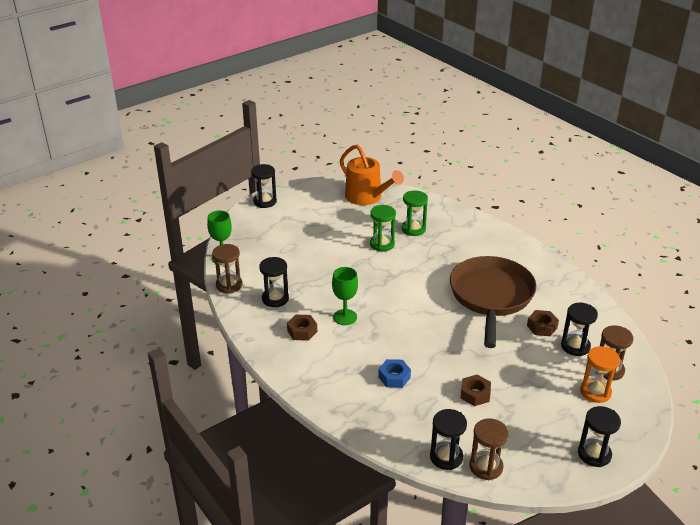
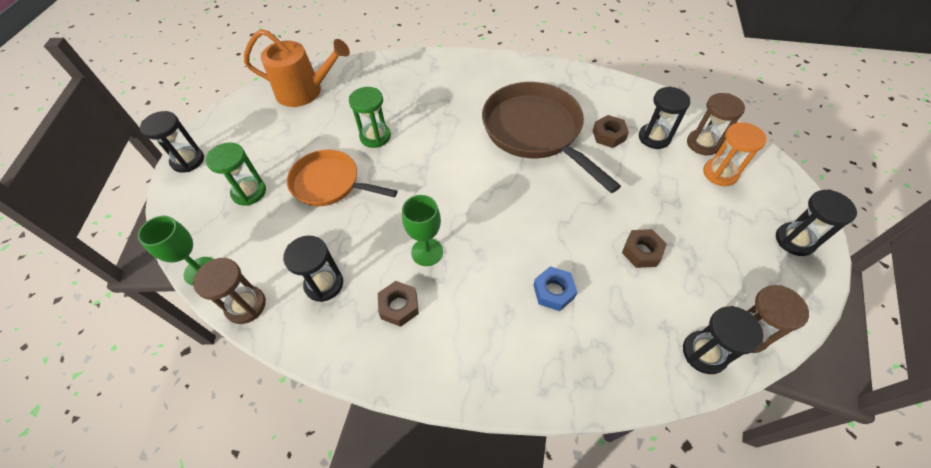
camera: 40 degrees left, 20 degrees up
green hourglass [402,190,428,236] -> green hourglass moved to [206,142,266,206]
none -> orange pan [287,150,398,206]

